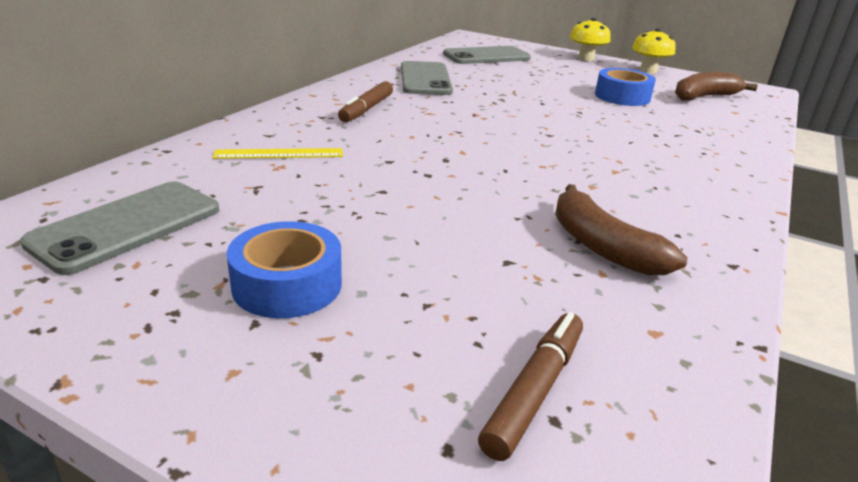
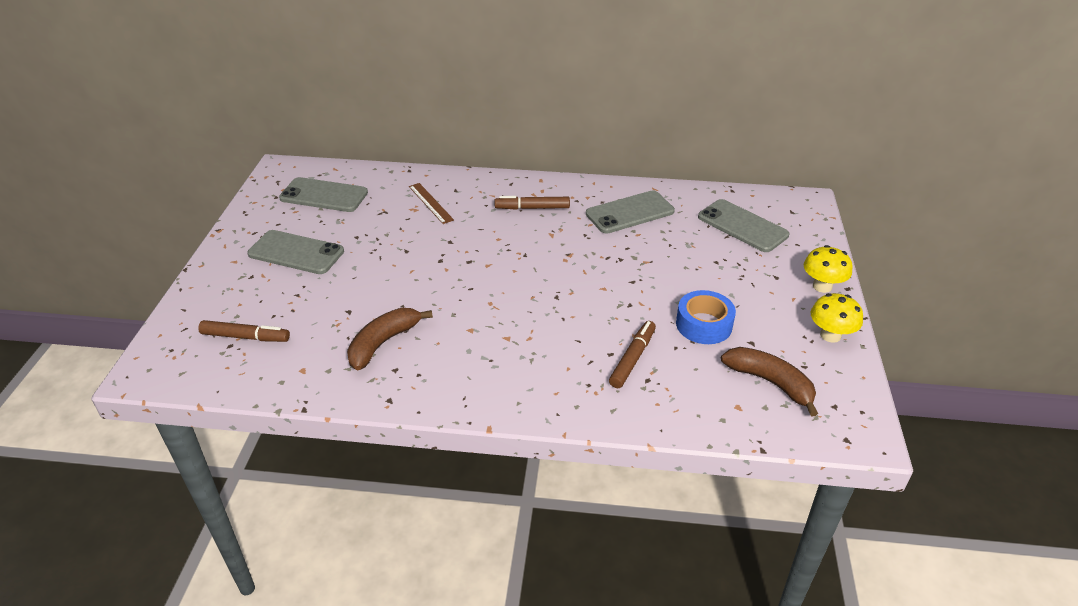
camera: 70 degrees right, 10 degrees up
yellow ruler [213,148,343,159] -> brown ruler [409,183,454,224]
blue tape [227,221,342,318] -> grey phone [247,230,344,274]
none -> brown marker [609,321,656,388]

